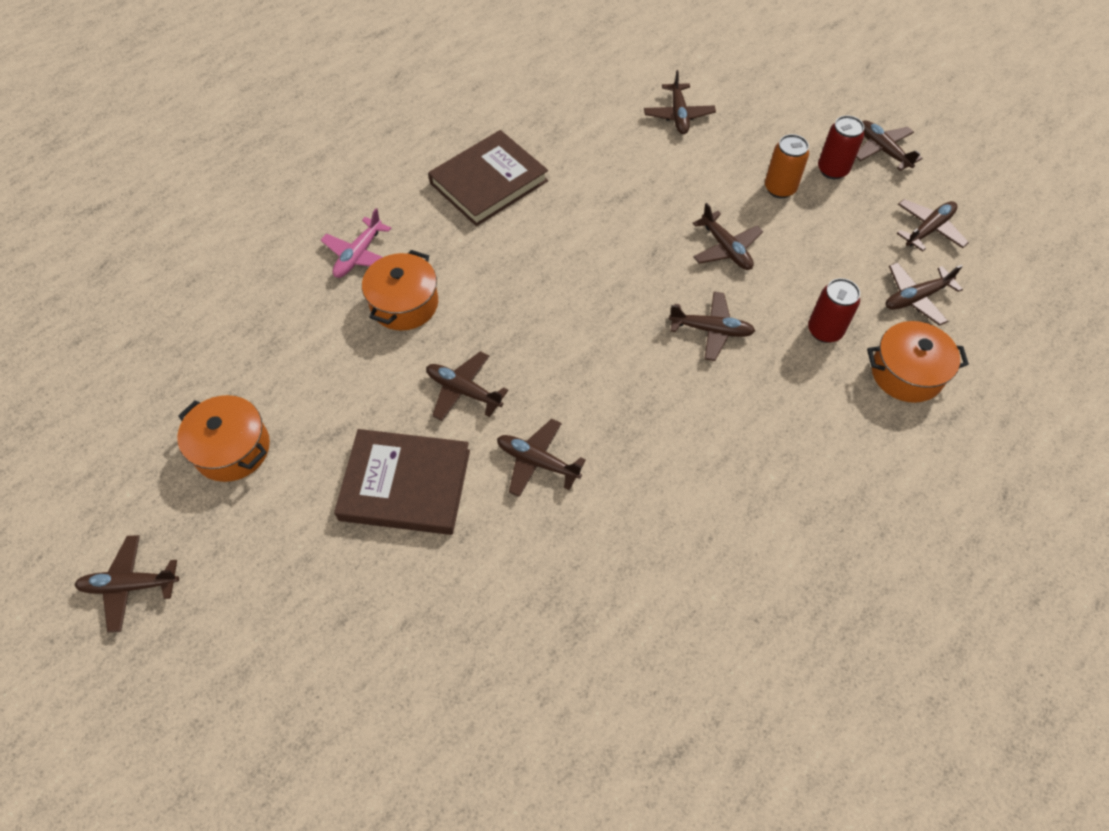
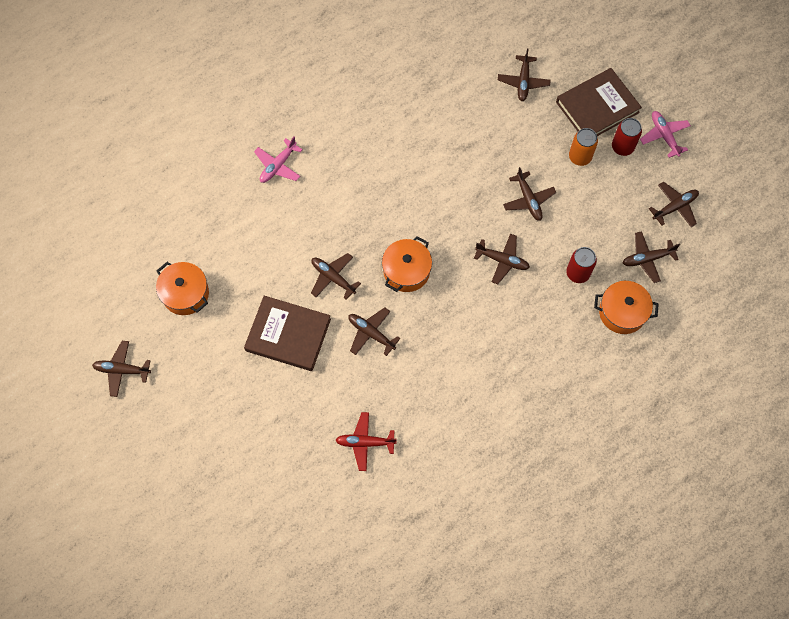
camera: 10 degrees right, 10 degrees up
orange pot [362,250,438,331] -> orange pot moved to [382,236,432,292]
brown book [428,130,548,226] -> brown book moved to [556,68,642,136]
brown plane [856,120,922,171] -> pink plane [640,111,691,158]
none -> red plane [335,412,397,471]

